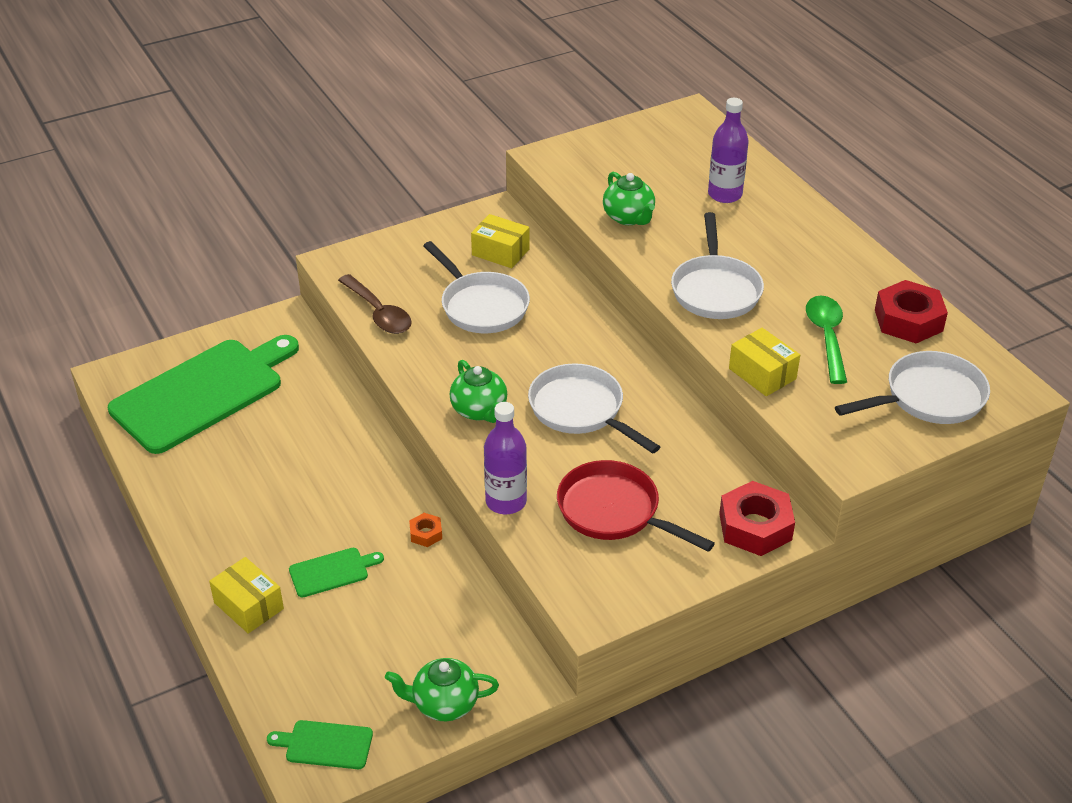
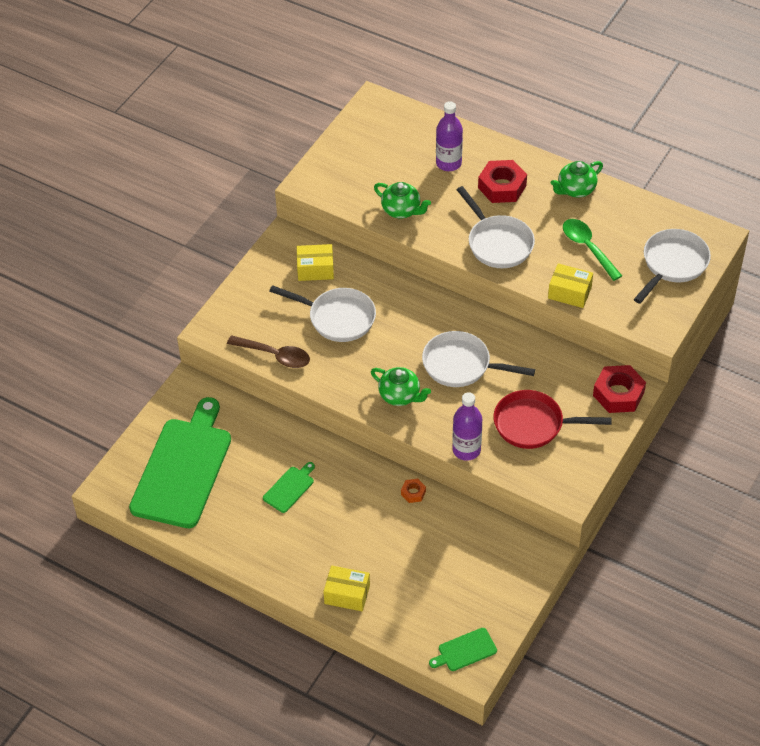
camera: 30 degrees left, 10 degrees up
green cutting board [289,548,384,597] -> green cutting board moved to [263,462,315,513]
green teapot [385,658,499,721] -> green teapot moved to [550,161,603,197]
red nut [875,280,948,343] -> red nut moved to [478,160,527,203]

